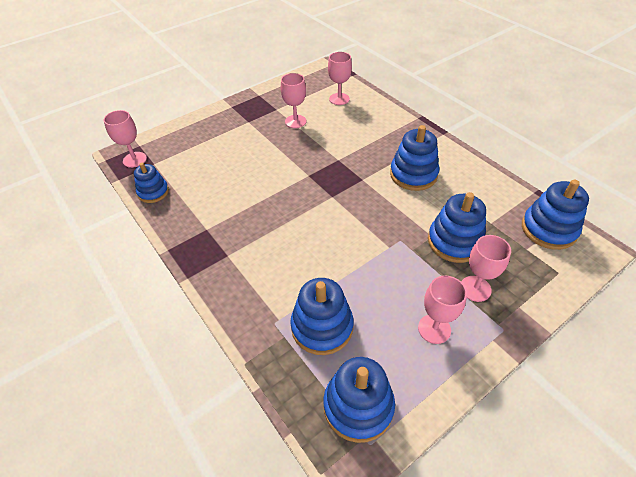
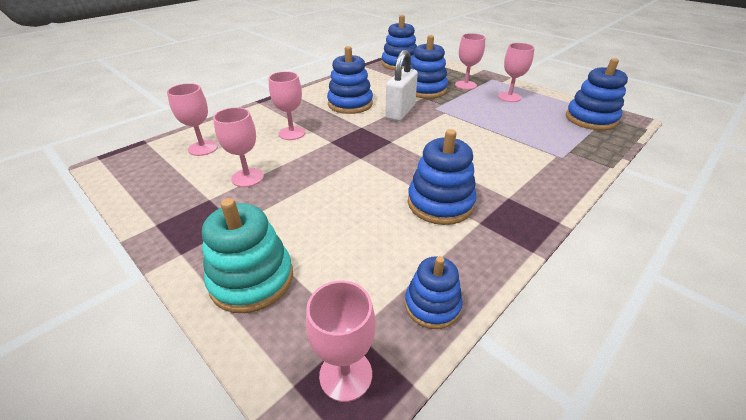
camera: 100 degrees left, 10 degrees down
blue stacking toy [290,278,354,355] -> blue stacking toy moved to [408,129,477,225]
none -> turquoise stacking toy [202,198,293,313]
none -> pink goblet [269,71,305,140]
none -> white padlock [385,50,418,121]

